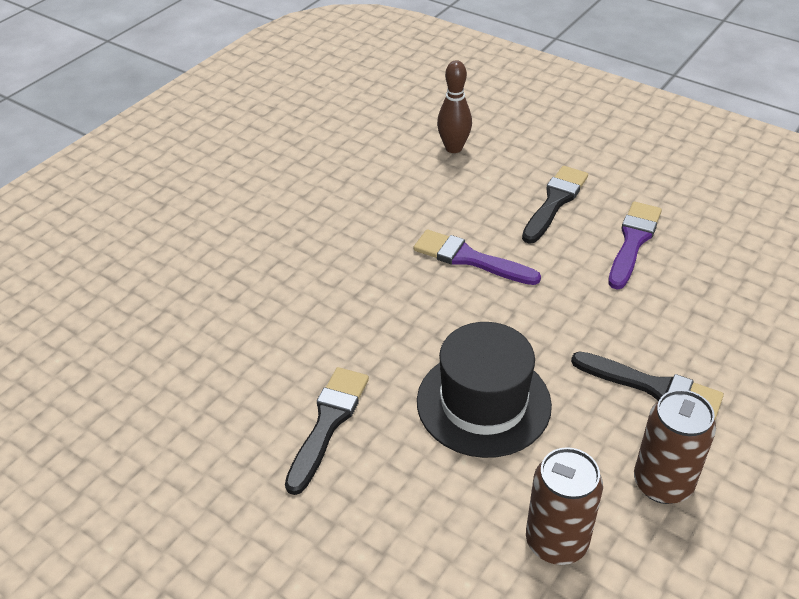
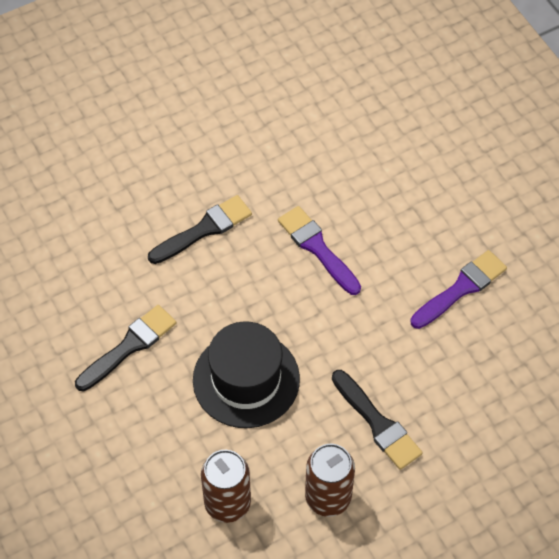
camera: 25 degrees right, 15 degrees up
brown bowling pin [437,60,472,153] -> none
black brush [522,166,588,244] -> black brush moved to [148,195,252,264]

